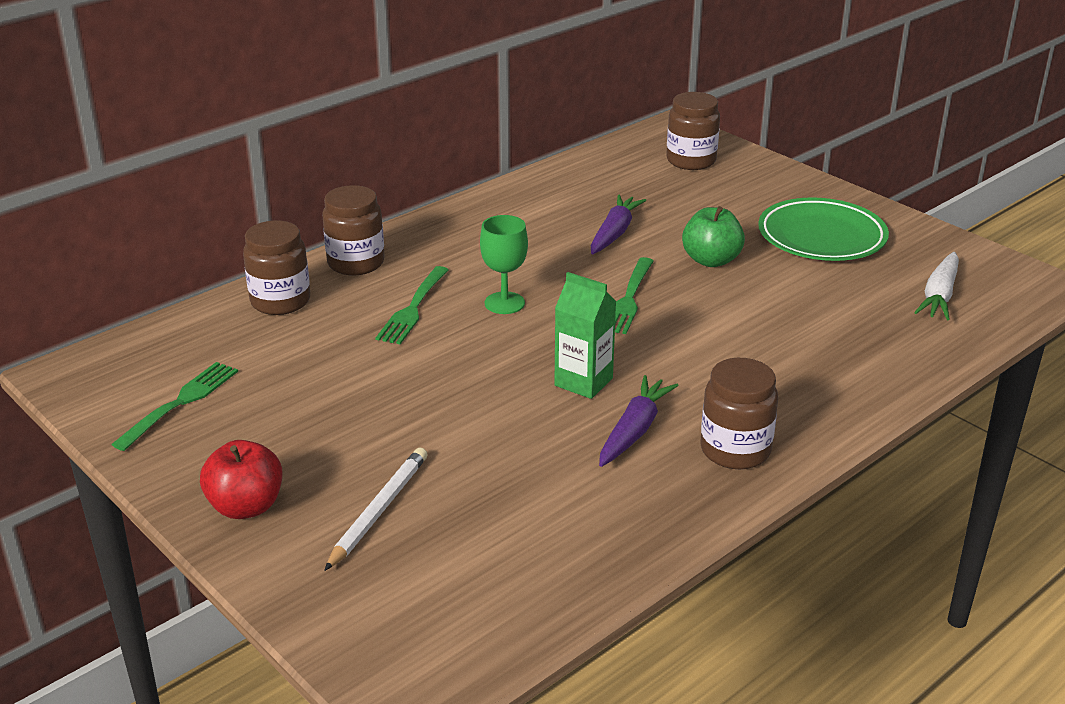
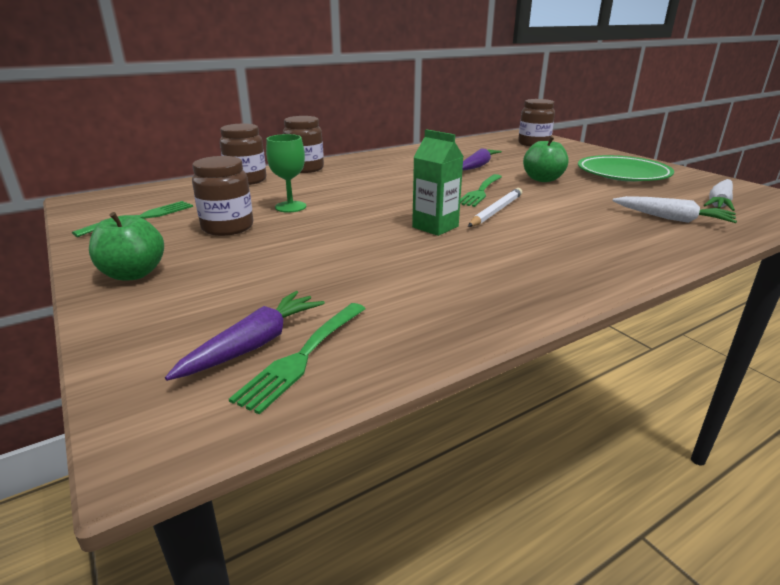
camera: 10 degrees right, 5 degrees down
red apple [200,440,282,519] -> green apple [89,212,164,281]
white pencil [324,448,428,571] -> white pencil moved to [468,188,522,227]
green fork [375,266,449,344] -> green fork moved to [229,303,366,414]
green goblet [480,215,528,314] -> green goblet moved to [266,134,306,213]
purple carrot [599,375,679,467] -> purple carrot moved to [165,291,325,381]
brown jar [701,358,778,469] -> brown jar moved to [192,156,253,236]
none -> white carrot [613,196,737,223]

